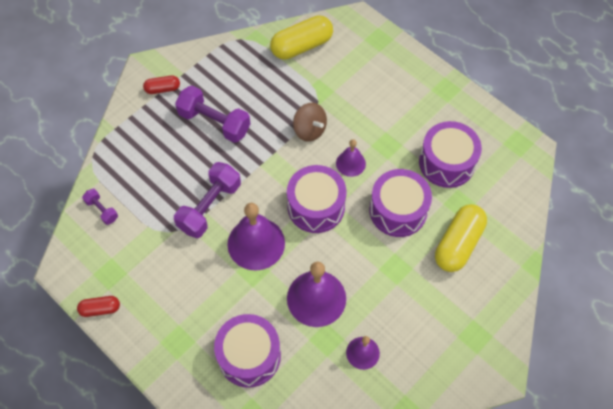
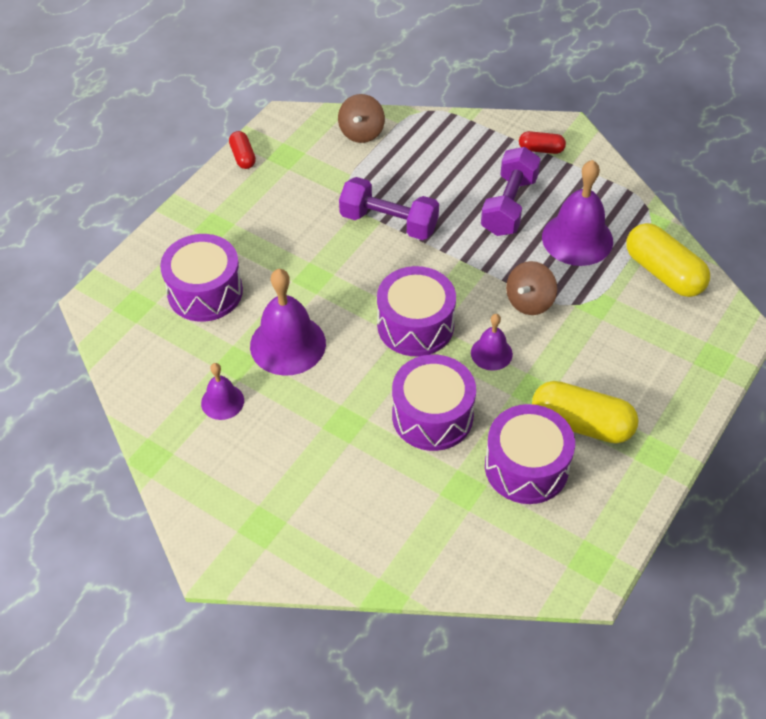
camera: 80 degrees right, 10 degrees down
purple dumbbell [82,189,118,225] -> brown spinning top [338,94,385,143]
red capsule [143,75,180,94] -> red capsule turned 60 degrees counterclockwise [519,131,566,154]
purple bell [227,203,285,270] -> purple bell moved to [542,160,613,266]
yellow capsule [435,204,487,272] -> yellow capsule moved to [532,381,639,443]

